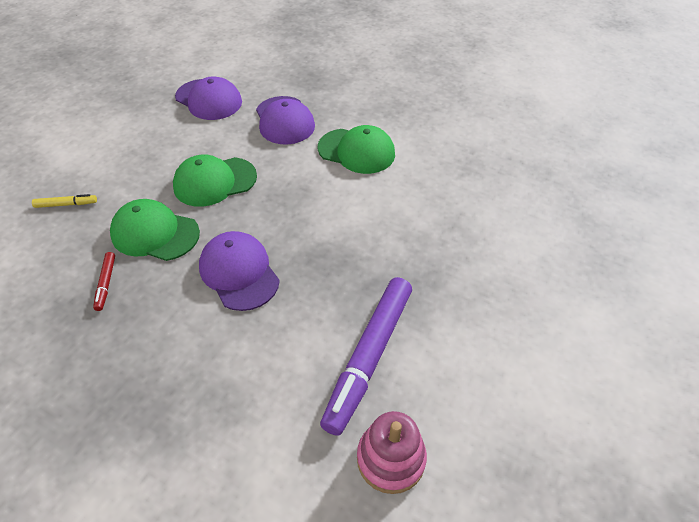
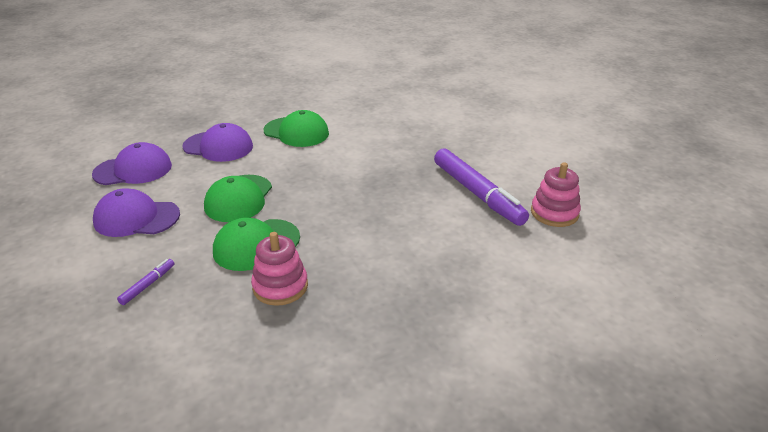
camera: 55 degrees left, 15 degrees down
yellow marker [32,194,97,208] -> purple marker [117,259,174,305]
red marker [93,252,115,311] -> pink stacking toy [251,232,308,306]
purple cap [199,231,280,311] -> purple cap moved to [93,188,180,237]
green cap [318,125,395,174] -> green cap turned 60 degrees clockwise [263,110,329,147]

